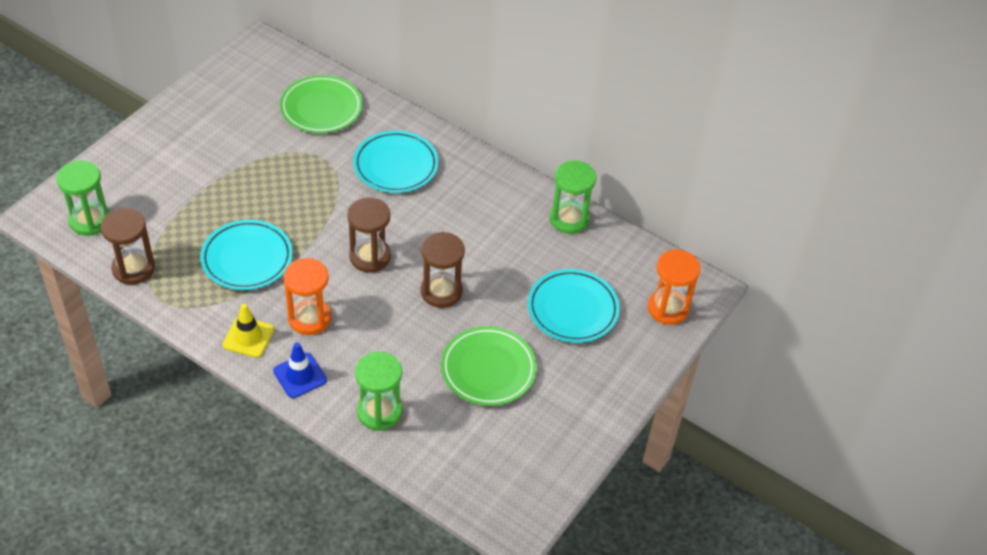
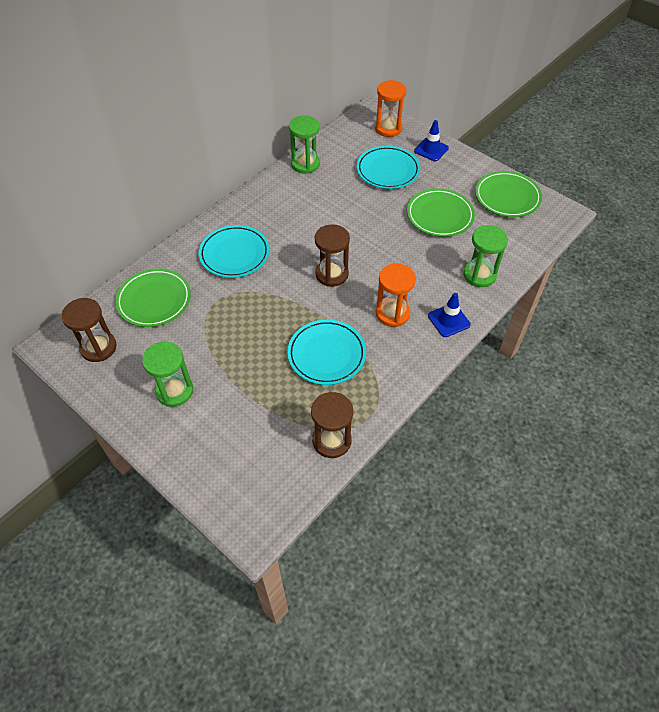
camera: 80 degrees left, 5 degrees up
green hourglass [57,160,110,236] -> green hourglass moved to [142,342,193,407]
yellow traffic cone [223,304,274,358] -> none
brown hourglass [421,232,465,308] -> brown hourglass moved to [61,298,117,362]
none -> blue traffic cone [414,120,449,161]
none -> green plate [475,171,542,217]

